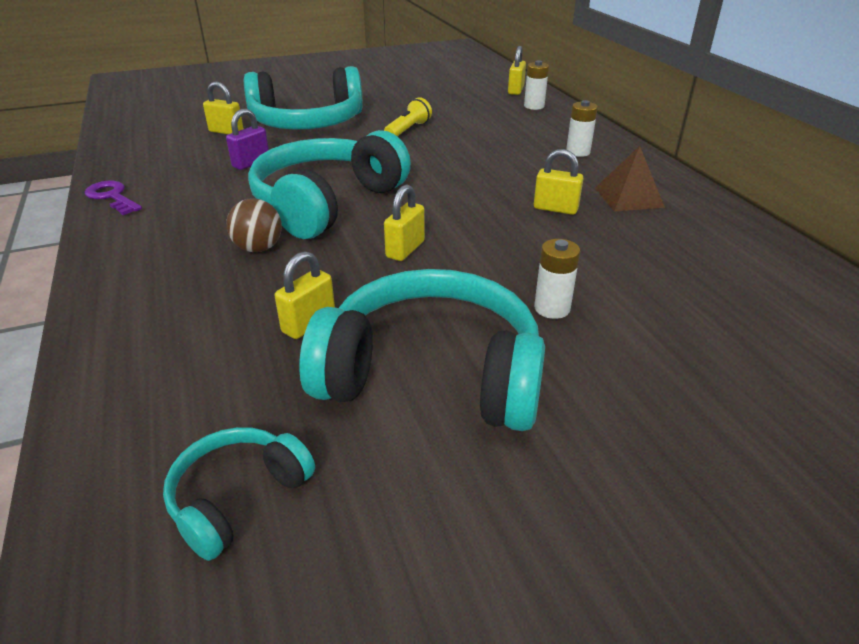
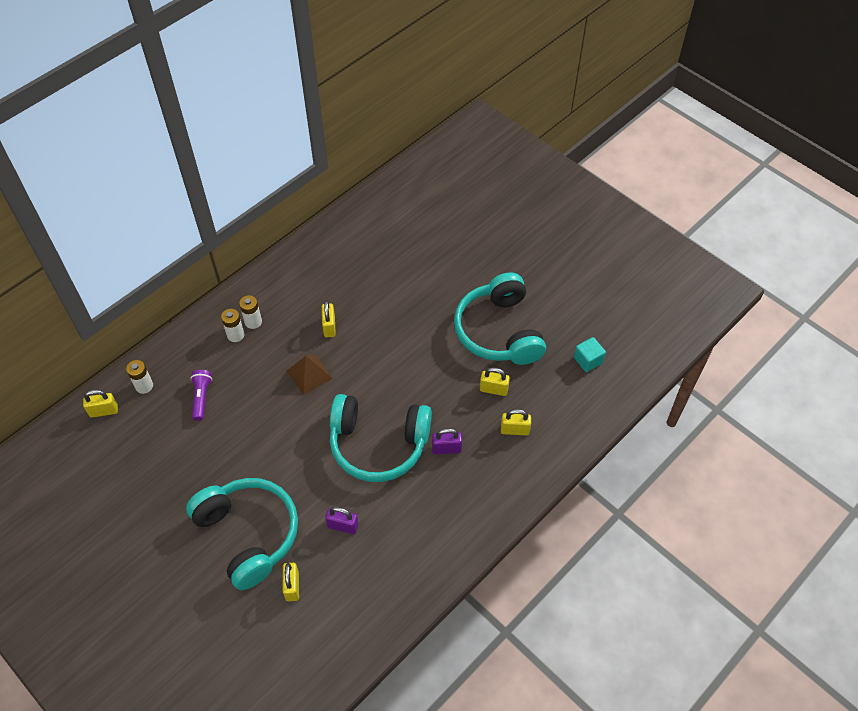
camera: 115 degrees left, 20 degrees up
purple key [85,181,142,215] -> none
turquoise headphones [163,427,315,561] -> turquoise cube [574,337,606,372]
brown ball [226,198,282,252] -> purple padlock [432,428,462,454]
yellow flashlight [384,97,432,136] -> none
yellow padlock [384,184,425,261] -> yellow padlock moved to [501,409,531,436]
white battery [534,239,580,319] -> white battery moved to [239,295,262,329]
brown pyramid [595,146,665,212] -> brown pyramid moved to [287,355,333,395]
none -> purple flashlight [191,370,212,421]

